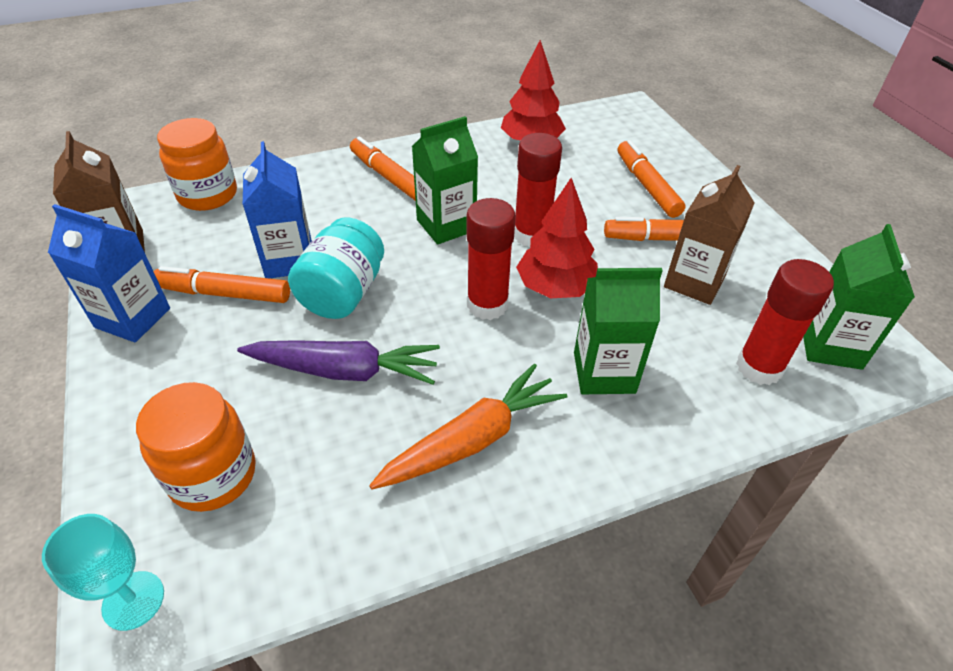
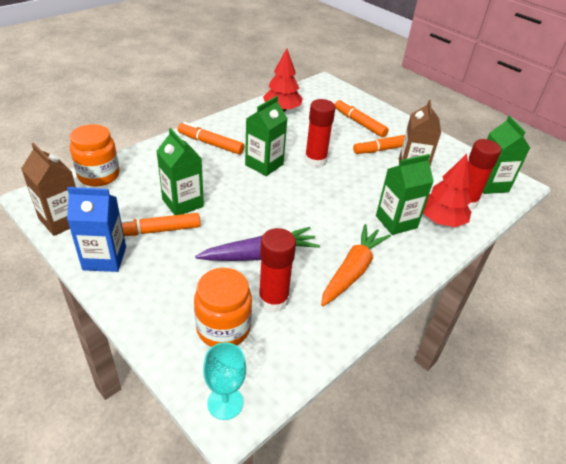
camera: 25 degrees left, 5 degrees down
blue carton [243,141,312,278] -> green carton [157,128,204,215]
turquoise jar [288,218,384,319] -> none
red glue stick [466,198,516,320] -> red glue stick moved to [258,228,296,312]
red tree [516,178,598,298] -> red tree moved to [423,154,471,227]

